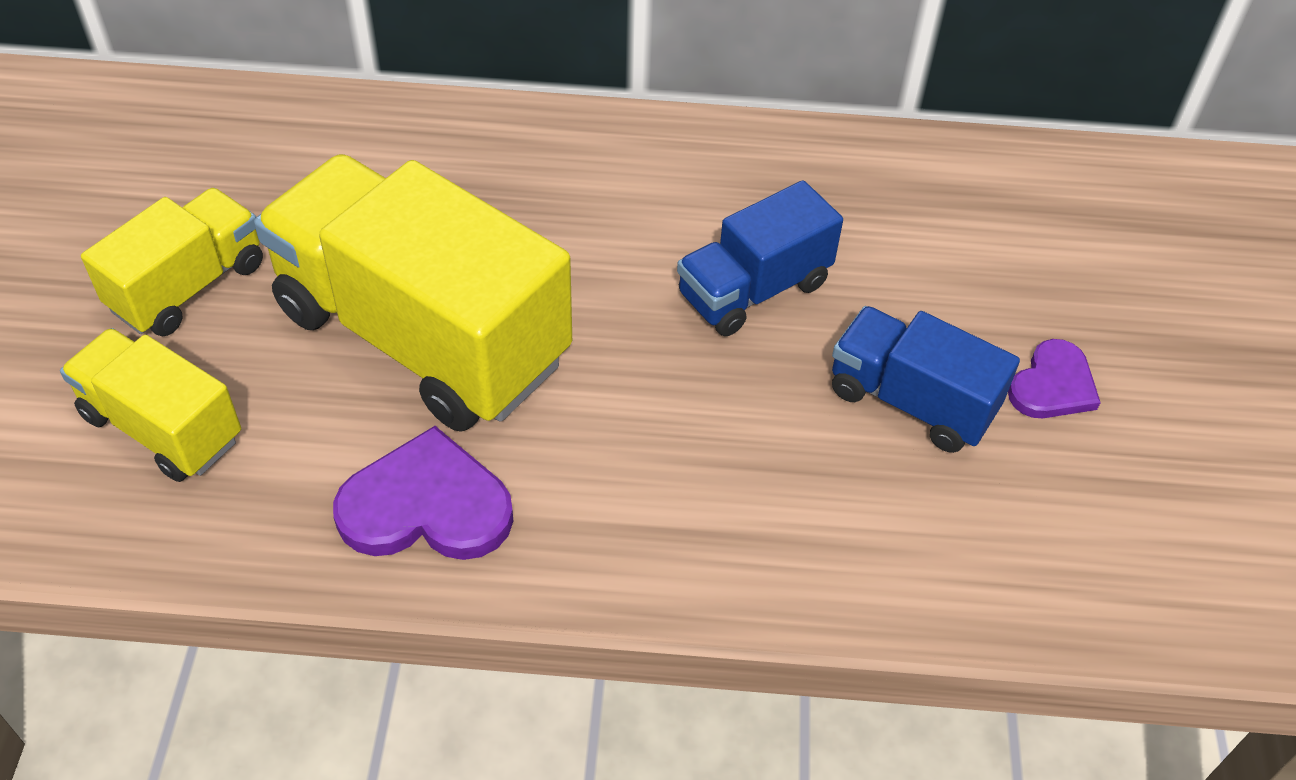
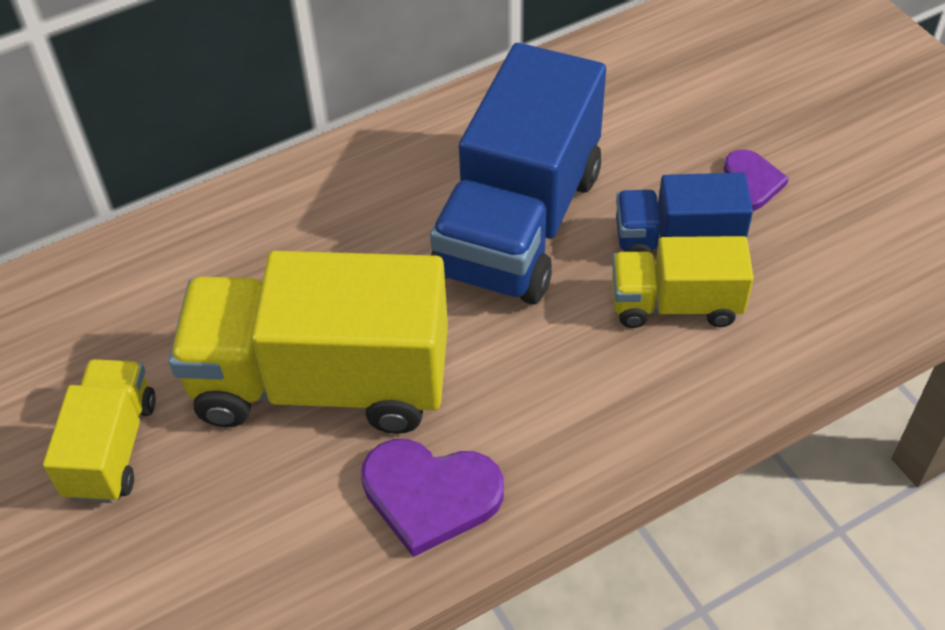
camera: 30 degrees left, 0 degrees up
yellow truck [60,328,241,482] -> yellow truck moved to [612,236,754,328]
purple heart [333,426,513,560] -> purple heart turned 135 degrees counterclockwise [361,439,504,557]
blue truck [677,180,843,336] -> blue truck [430,43,606,305], size x1.87

